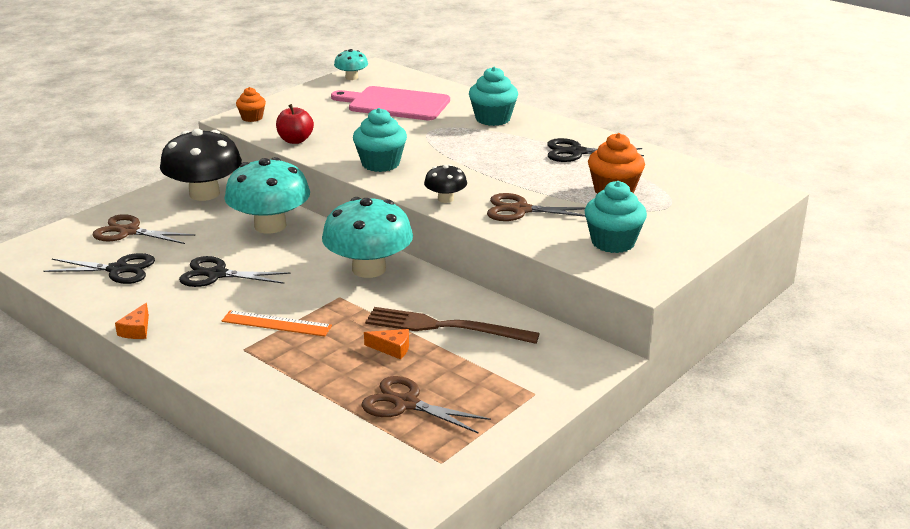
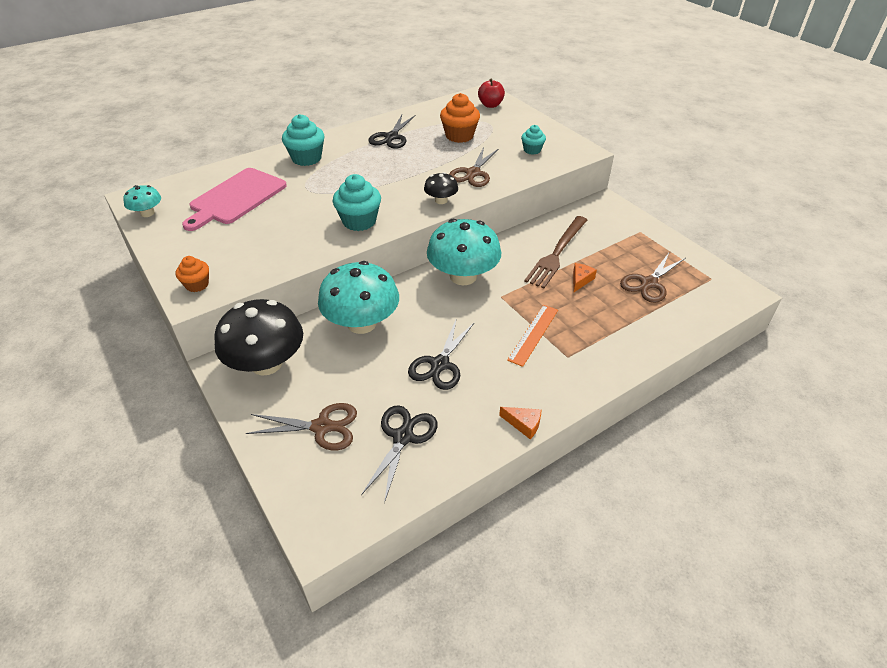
camera: 75 degrees left, 15 degrees up
brown scissors [92,214,195,244] -> brown scissors turned 120 degrees counterclockwise [246,403,357,450]
red apple [276,104,314,144] -> red apple moved to [478,79,505,108]
turquoise cupcake [585,181,647,253] -> turquoise cupcake [521,125,546,155], size x0.60

